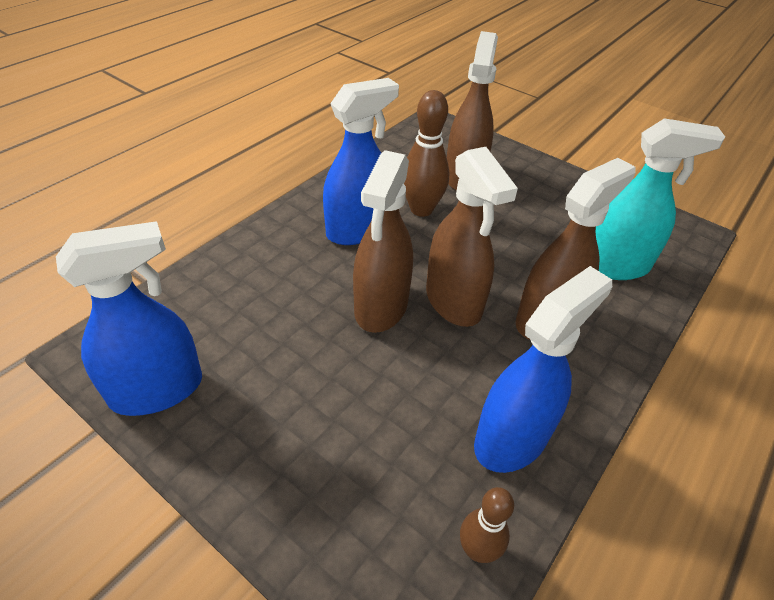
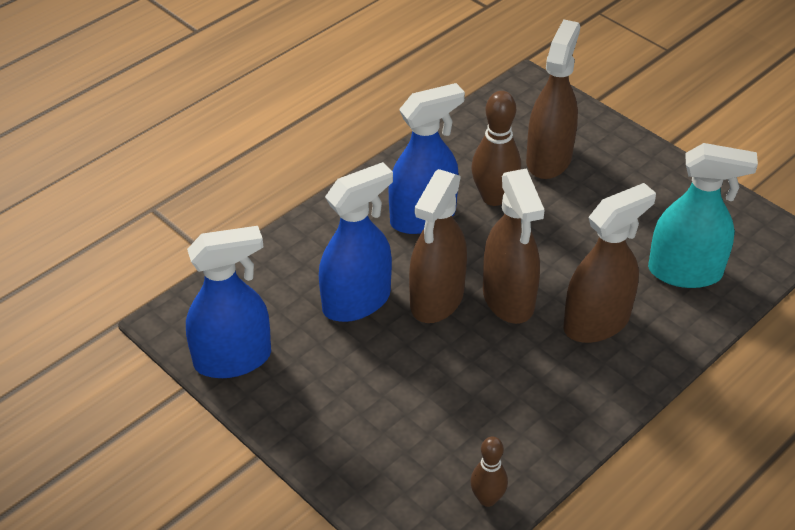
camera: 10 degrees right, 0 degrees up
blue spray bottle [474,266,612,473] -> blue spray bottle moved to [319,162,393,322]

